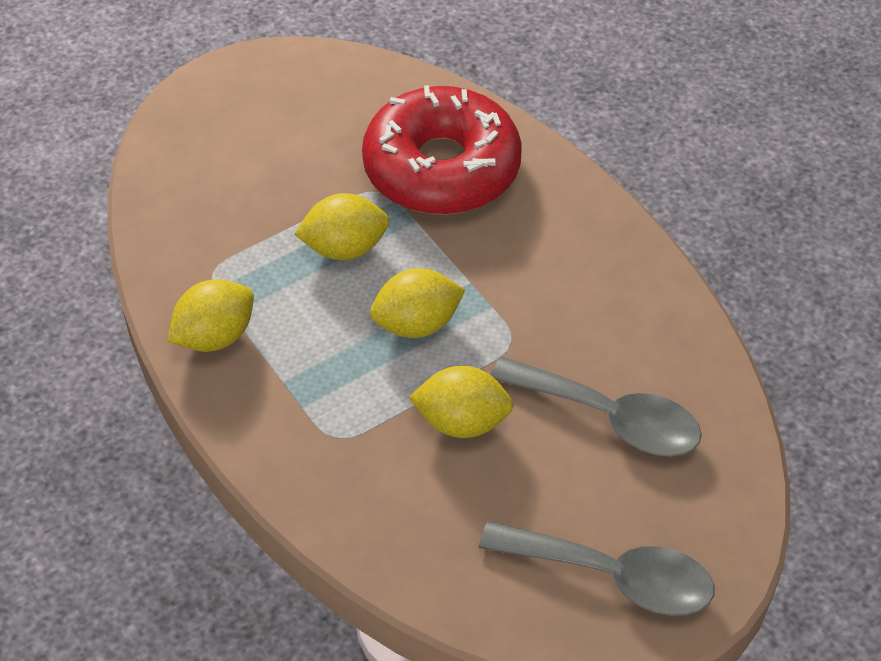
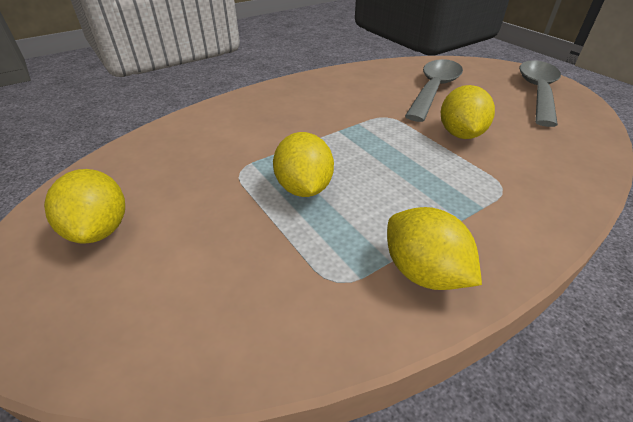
camera: 90 degrees left, 10 degrees down
red donut [362,85,522,215] -> none
yellow lemon [370,268,465,338] -> yellow lemon moved to [44,169,125,244]

